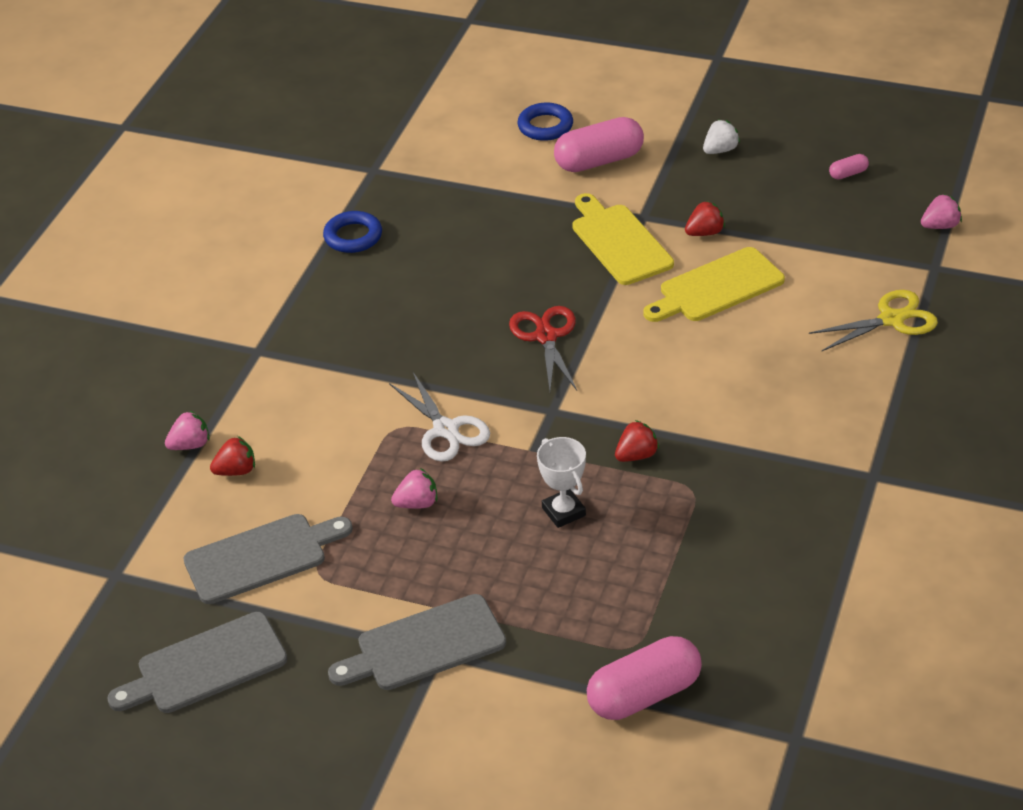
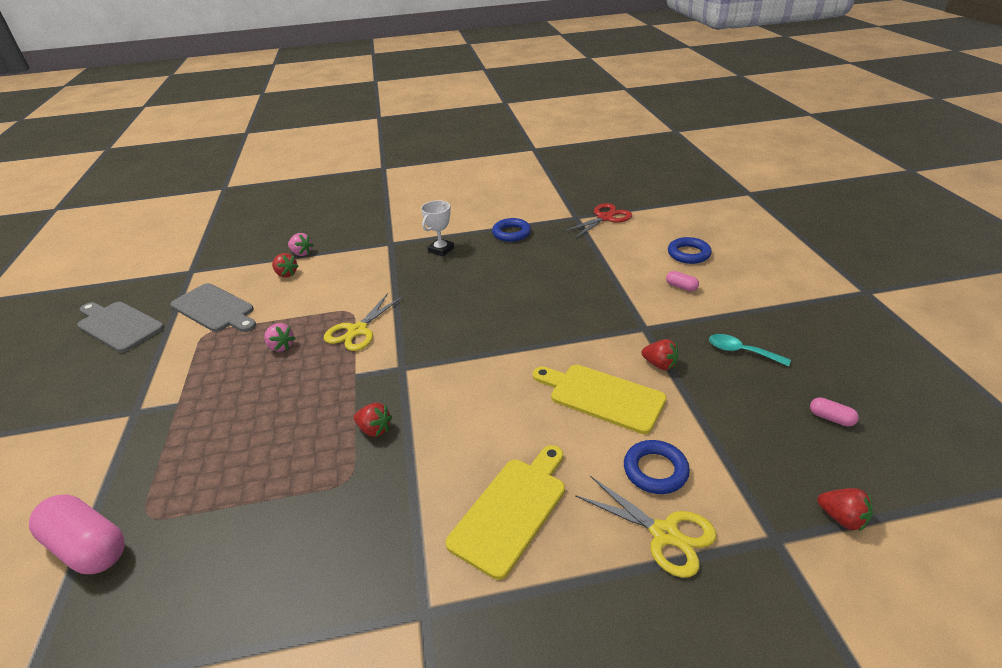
camera: 60 degrees right, 5 degrees down
grey cutting board [328,594,506,690] -> none
white scissors [389,372,490,462] -> yellow scissors [324,293,403,351]
red scissors [509,306,577,391] -> red scissors moved to [563,203,632,239]
white trophy [537,437,586,528] -> white trophy moved to [421,200,454,257]
pink capsule [554,117,644,172] -> pink capsule [666,271,699,291], size x0.45
yellow cutting board [572,193,674,285] -> yellow cutting board moved to [446,445,565,580]
white strawberry [703,120,740,154] -> none
pink strawberry [921,194,962,229] -> red strawberry [817,488,873,531]
none -> blue ring [624,440,690,494]
none -> turquoise spoon [709,334,791,366]

